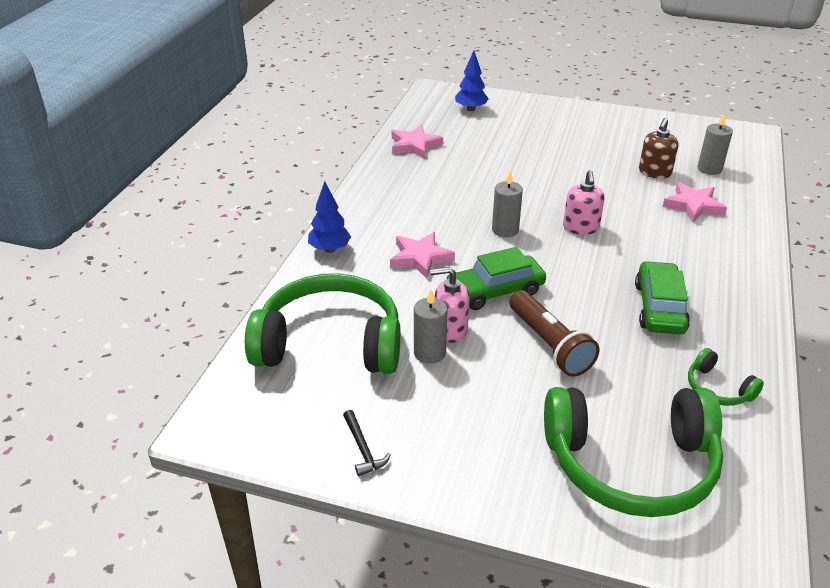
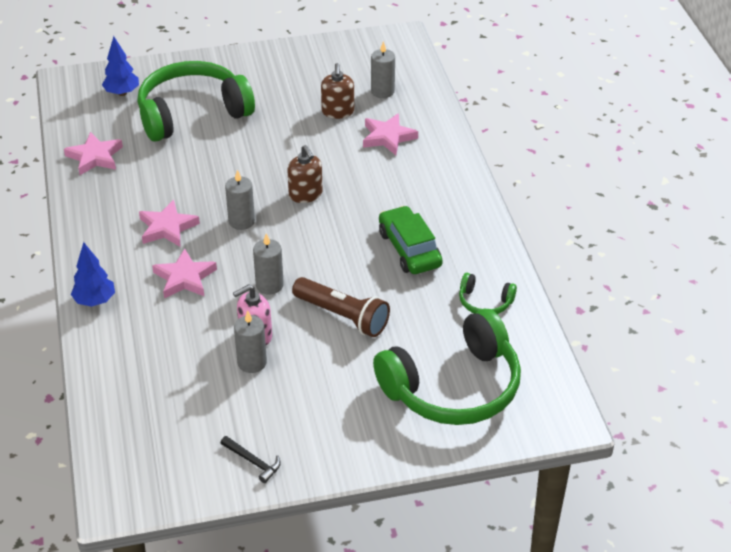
camera: 30 degrees left, 5 degrees up
green headphones [245,273,400,374] -> green headphones moved to [138,61,255,142]
green car [444,247,546,310] -> grey candle [253,233,284,295]
pink soap dispenser [563,170,605,235] -> brown soap dispenser [287,145,323,203]
none -> pink star [139,200,200,247]

